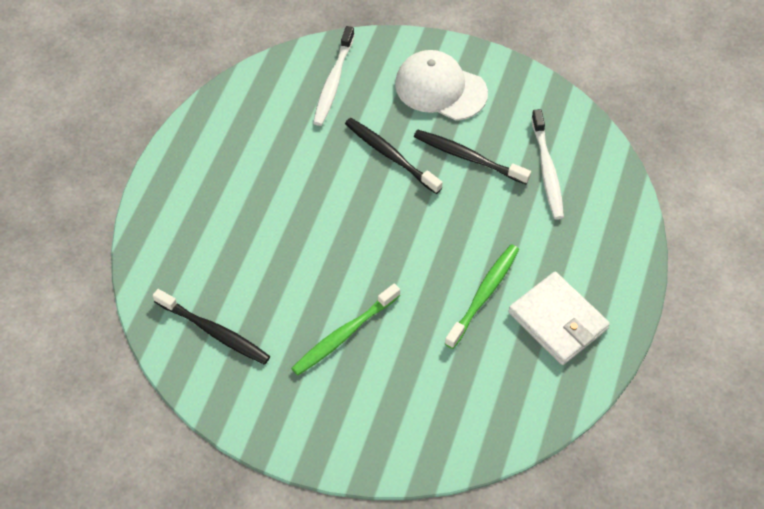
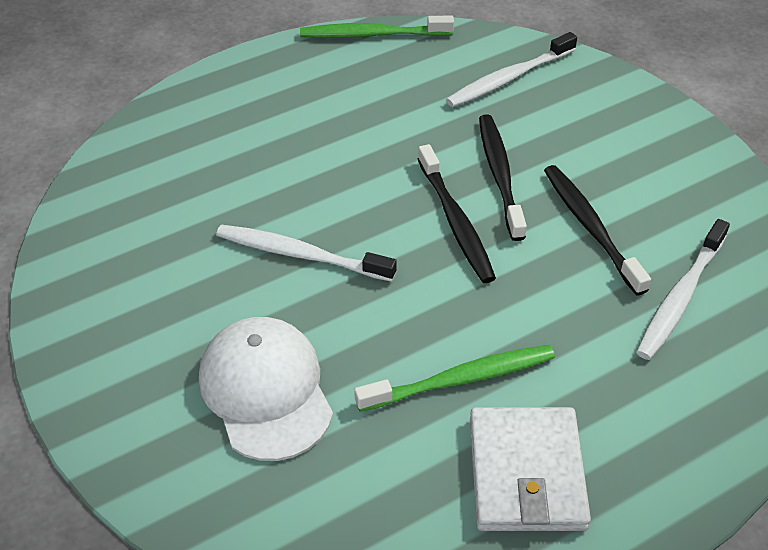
camera: 40 degrees right, 10 degrees down
black toothbrush [153,289,270,365] -> black toothbrush moved to [418,144,496,283]
green toothbrush [291,283,400,376] -> green toothbrush moved to [300,15,454,38]
white cap [395,50,488,120] -> white cap moved to [199,317,333,461]
none -> white toothbrush [216,224,397,282]

